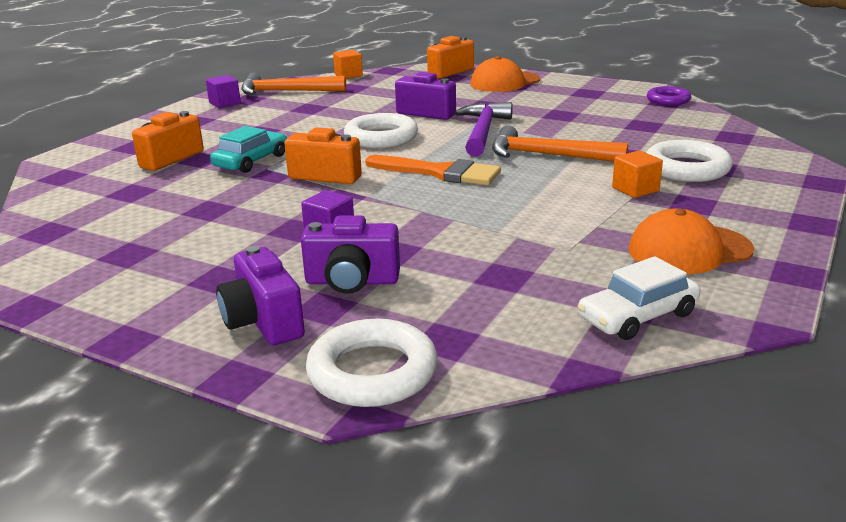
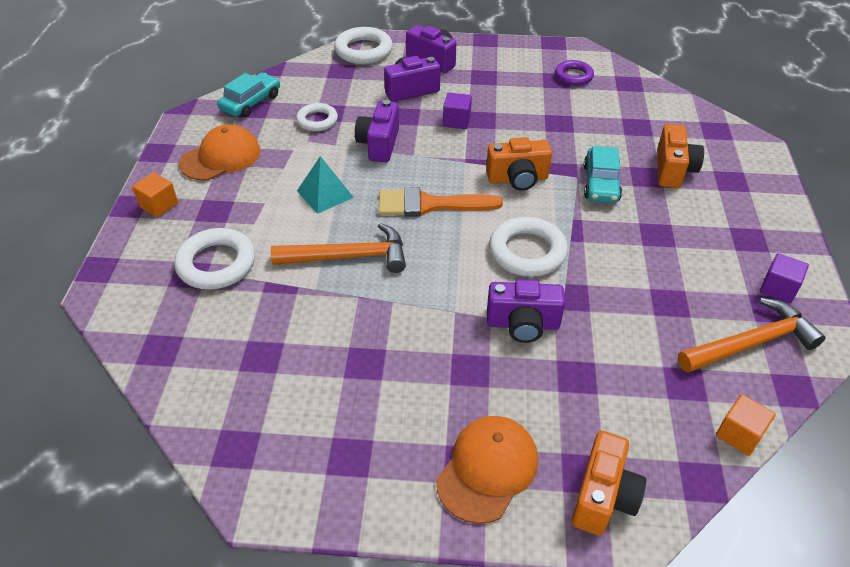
camera: 155 degrees right, 20 degrees up
purple hammer [455,102,513,156] -> none
white car [578,256,701,340] -> turquoise car [217,73,280,118]
orange cube [612,150,663,198] -> orange cube moved to [132,172,178,217]
purple ring [647,86,691,105] -> purple ring moved to [555,60,594,86]
none -> white ring [296,103,338,131]
none -> turquoise pyramid [297,156,354,214]
none -> purple camera [355,100,399,162]

